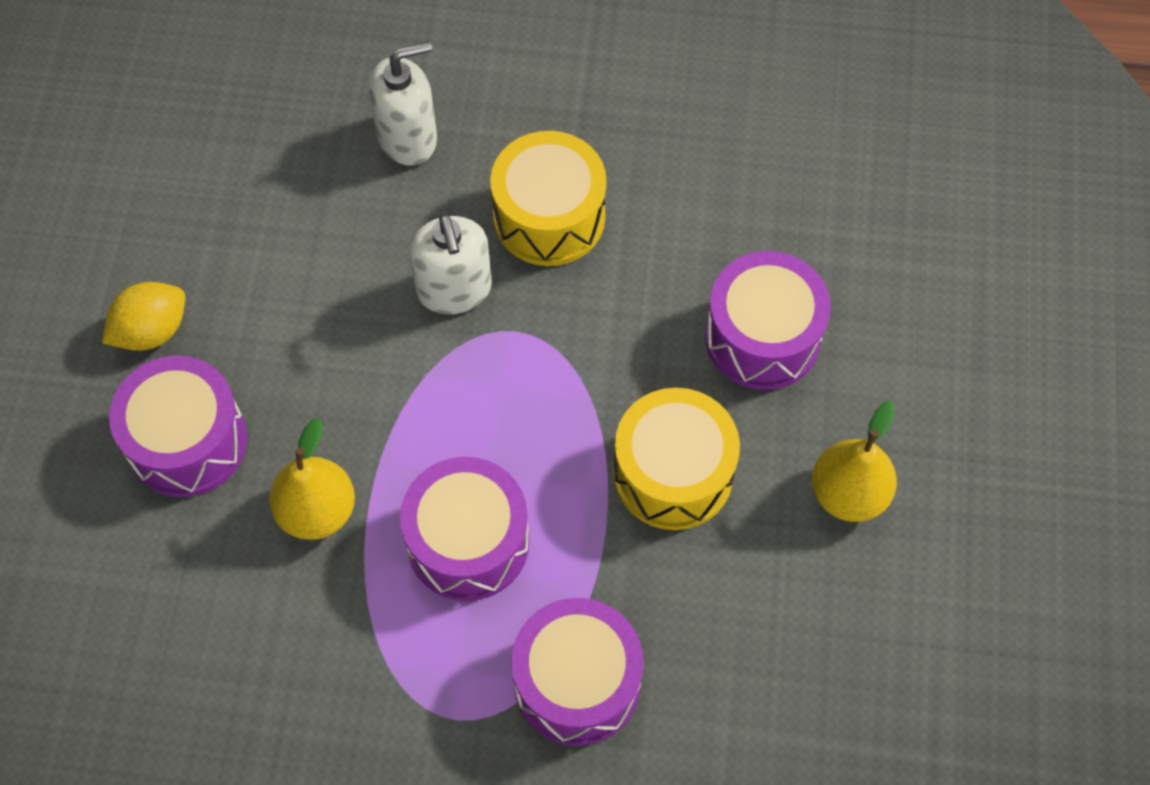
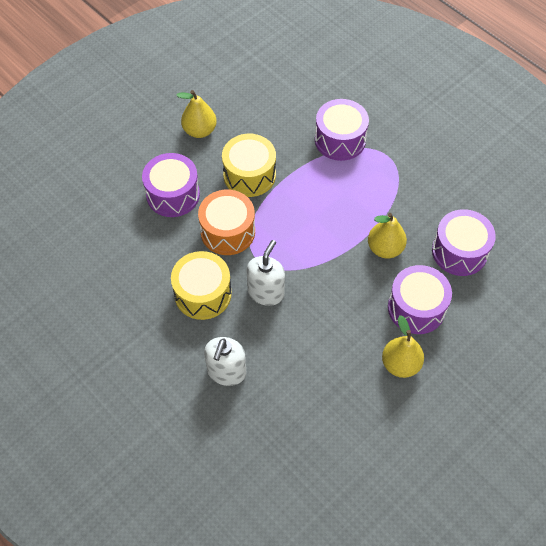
camera: 140 degrees left, 5 degrees down
yellow lemon [102,282,185,351] -> yellow pear [382,315,424,378]
white soap dispenser [368,41,437,166] -> white soap dispenser turned 90 degrees counterclockwise [204,337,247,386]
purple drum [400,457,529,601] -> purple drum moved to [432,209,496,276]
none -> orange drum [198,190,255,255]

